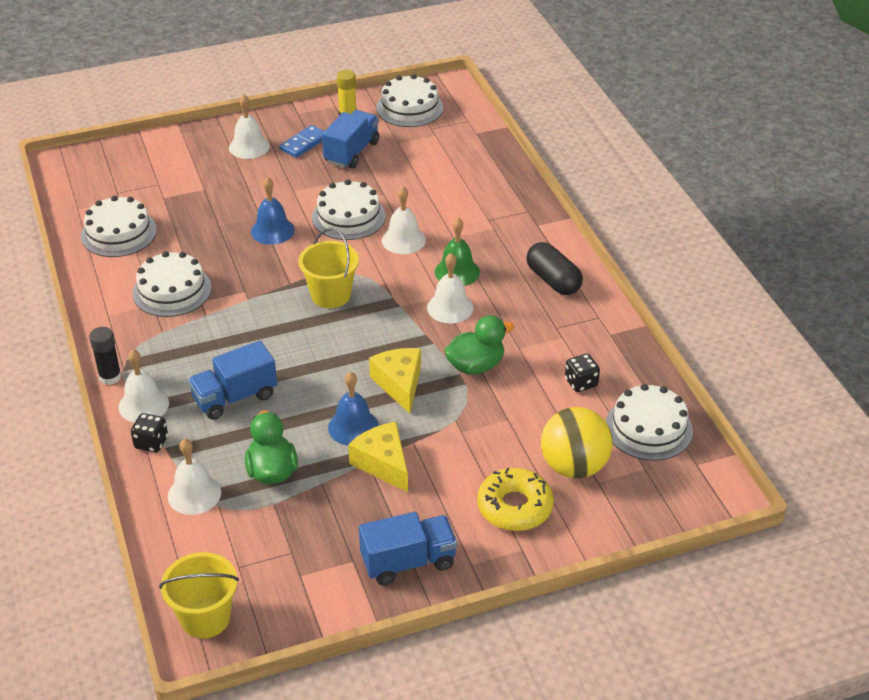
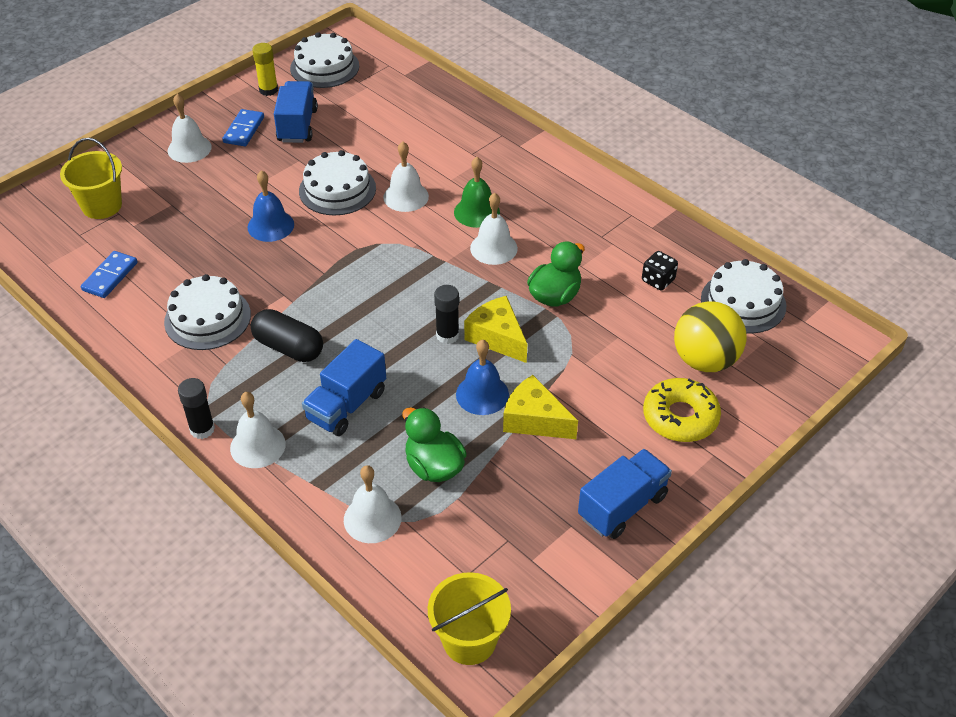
camera: 25 degrees left, 5 degrees up
white cake [81,196,157,257] -> blue domino [81,251,138,298]
black dice [131,413,168,453] -> none
yellow bucket [299,228,359,308] -> yellow bucket moved to [60,138,122,219]
black capsule [526,242,583,295] -> black capsule moved to [251,309,323,362]
none -> black glue stick [434,285,459,344]

